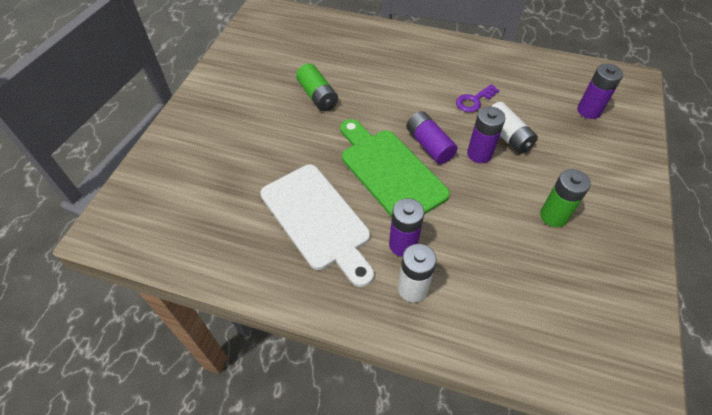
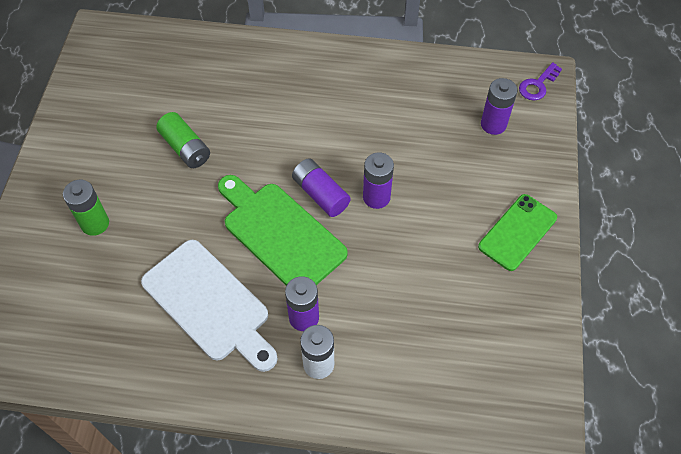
camera: 10 degrees left, 5 degrees up
purple key [456,84,499,112] -> purple key moved to [519,62,562,101]
white battery [491,102,538,154] -> none
green battery [540,169,591,227] -> green battery moved to [63,180,109,236]
none -> green phone [478,194,557,271]

